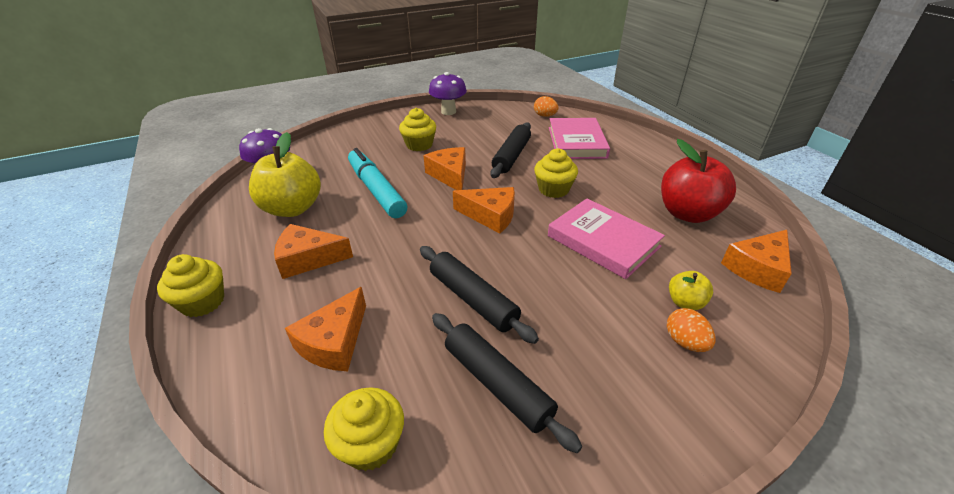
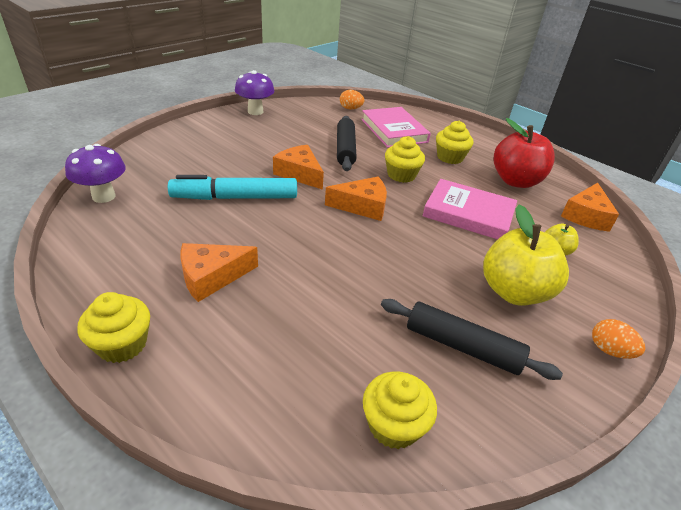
camera: 25 degrees left, 0 degrees up
yellow apple [249,132,321,217] -> yellow apple moved to [483,204,569,306]
orange cheese [285,287,366,371] -> none
turquoise marker [348,148,407,218] -> turquoise marker turned 45 degrees counterclockwise [168,175,297,200]
yellow cupcake [399,108,436,151] -> yellow cupcake moved to [436,121,473,164]
black rolling pin [420,246,539,344] -> none
orange egg [667,308,716,352] -> orange egg moved to [592,319,645,359]

